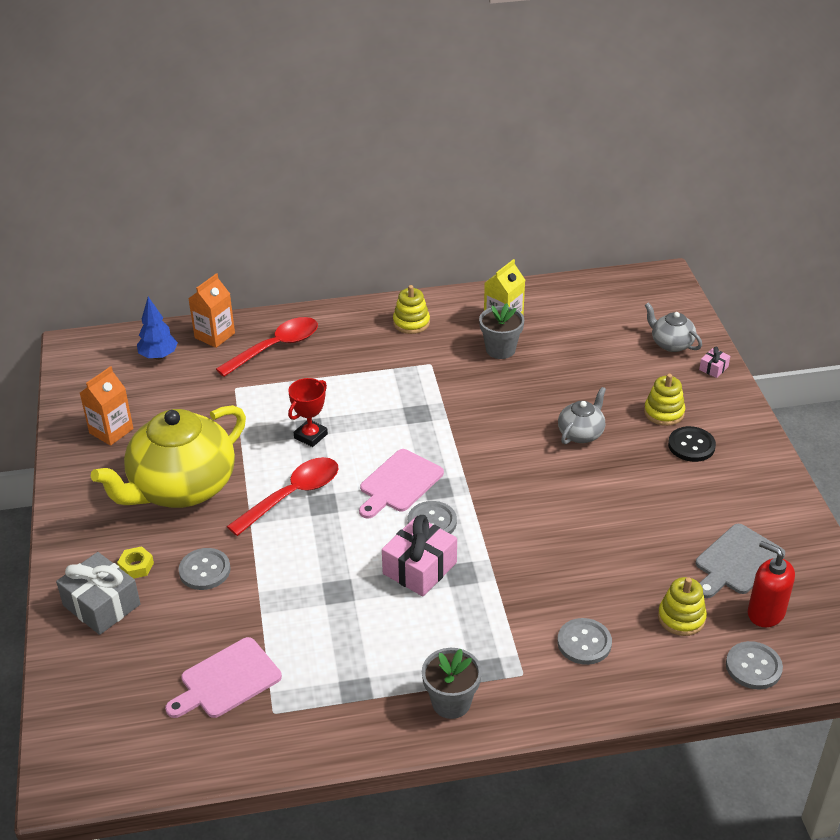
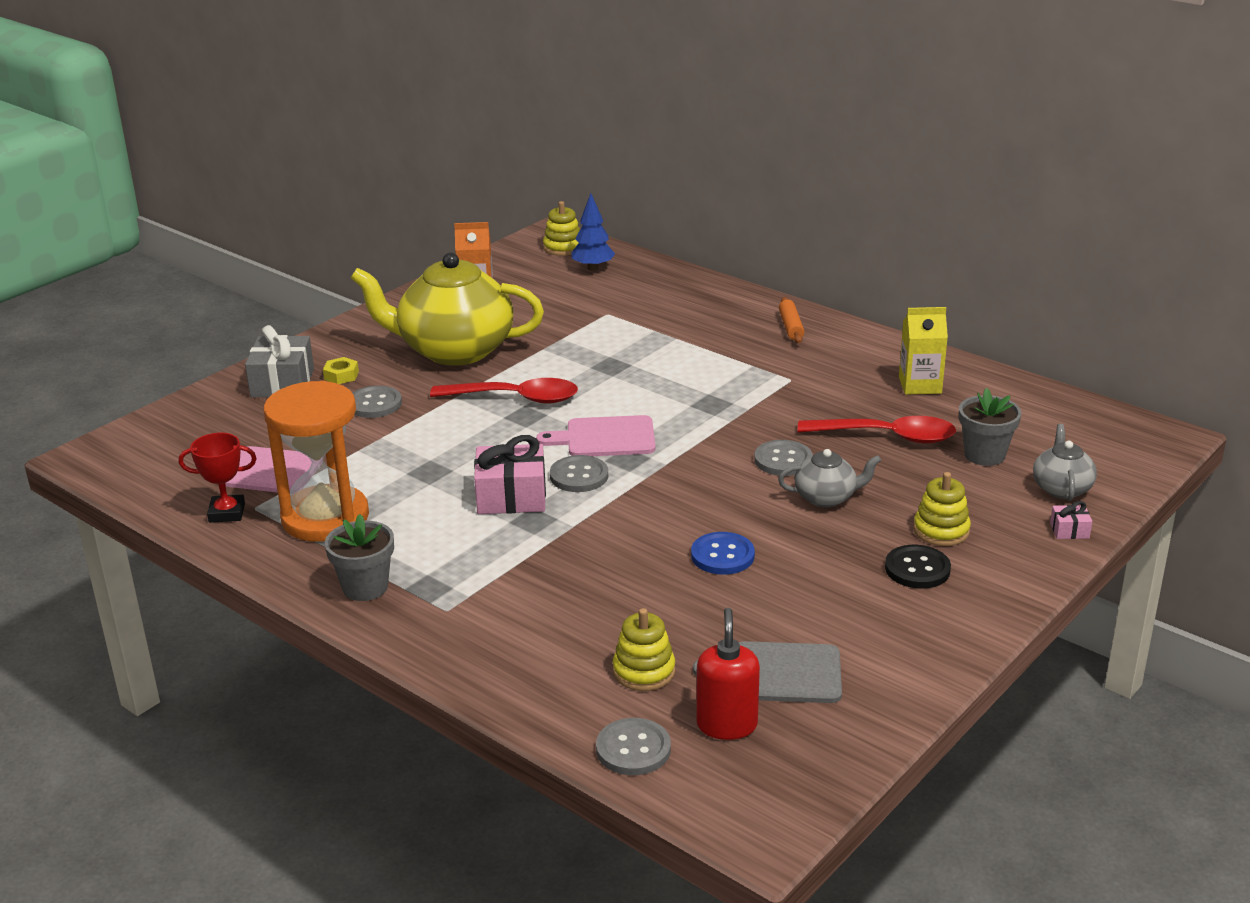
camera: 50 degrees right, 10 degrees down
orange carton [188,273,235,348] -> none
red spoon [216,317,318,377] -> red spoon moved to [798,416,956,443]
red trophy [288,378,328,447] -> red trophy moved to [179,433,257,523]
yellow stacking toy [393,285,430,334] -> yellow stacking toy moved to [543,201,580,256]
grey flower pot [479,303,524,359] -> grey flower pot moved to [959,388,1021,466]
grey button [557,618,612,665] -> grey button moved to [754,440,813,476]
none -> orange hourglass [263,381,369,542]
none -> blue button [691,532,755,575]
none -> orange rolling pin [779,297,805,343]

